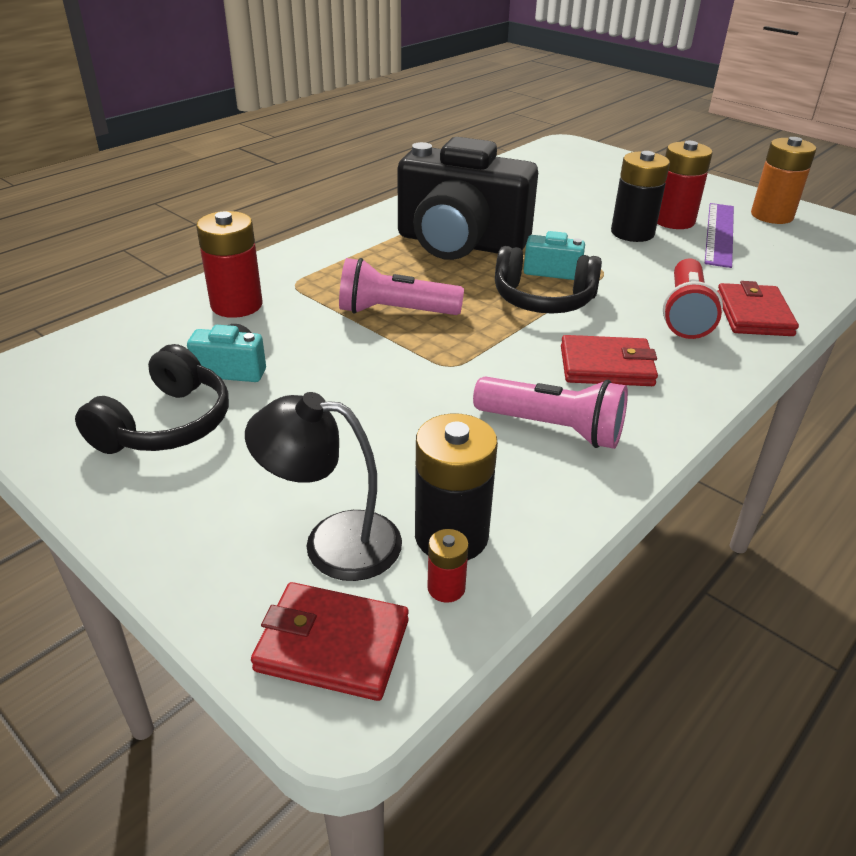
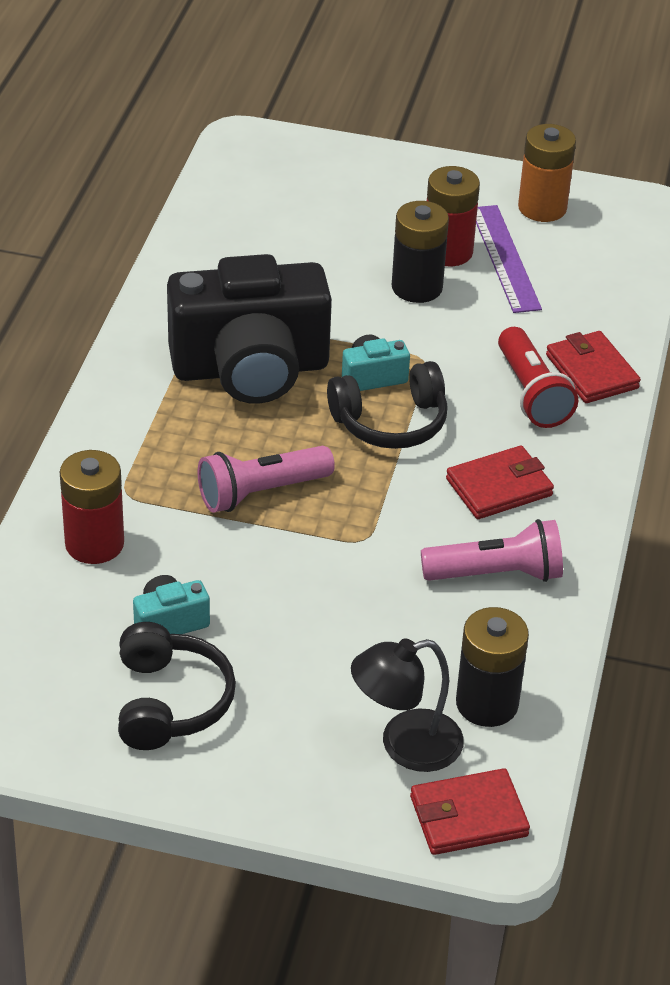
camera: 30 degrees left, 5 degrees up
red battery [427,529,469,603] -> none

